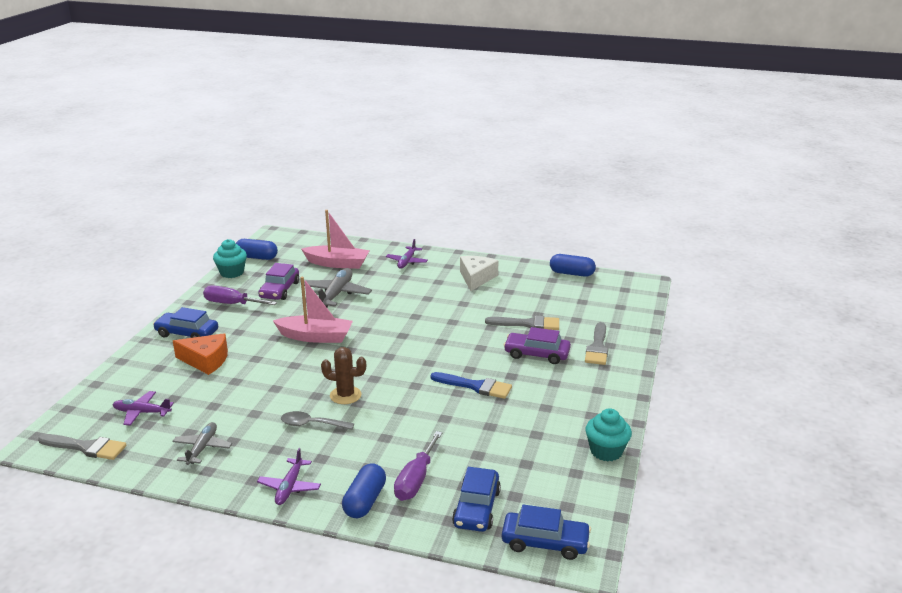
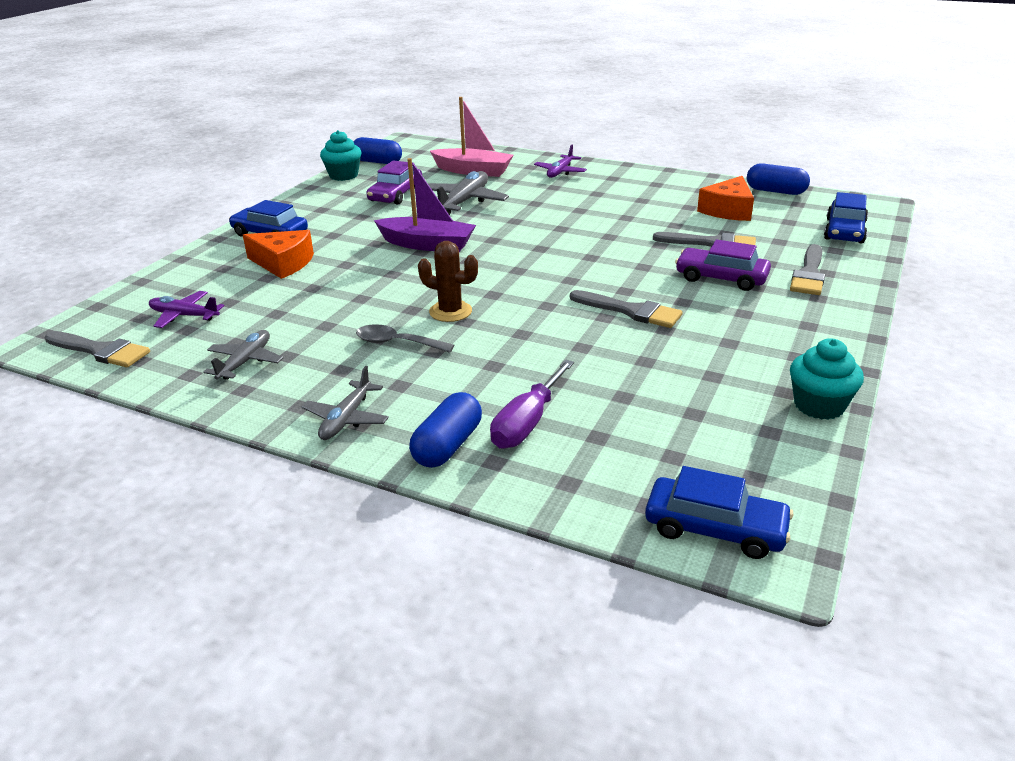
camera: 10 degrees right, 5 degrees up
purple screwdriver [203,285,277,305] -> none
purple plane [257,448,321,505] -> grey plane [302,366,389,440]
pink boat [273,277,353,343] -> purple boat [374,158,476,252]
blue brush [431,372,512,399] -> grey brush [570,290,682,328]
blue car [452,467,501,532] -> blue car moved to [824,192,868,243]
white cheese [460,256,499,291] -> none
none -> orange cheese [697,176,754,221]

